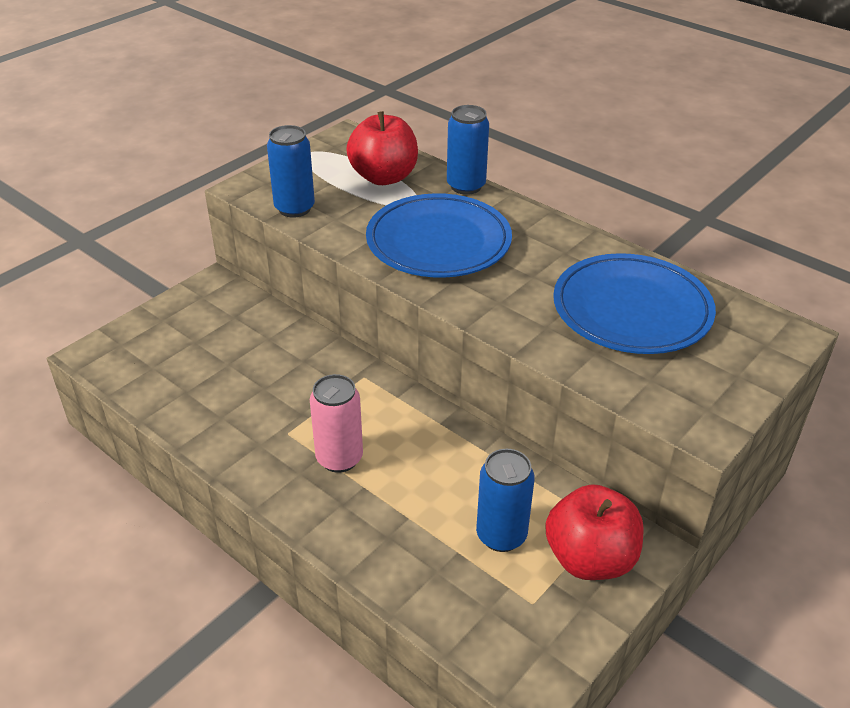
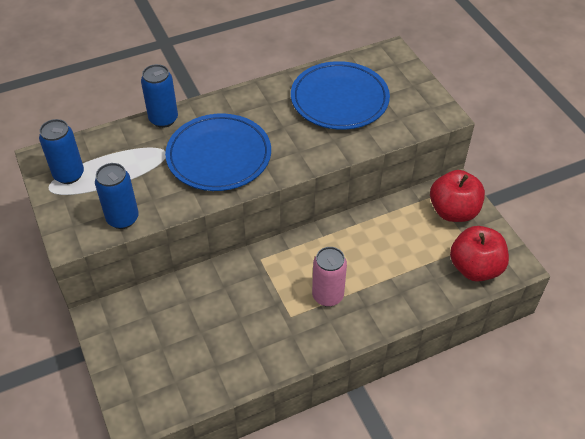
camera: 65 degrees left, 10 degrees up
red apple [346,111,418,185] -> red apple moved to [450,226,509,282]
blue can [476,449,534,552] -> blue can moved to [39,119,84,184]

